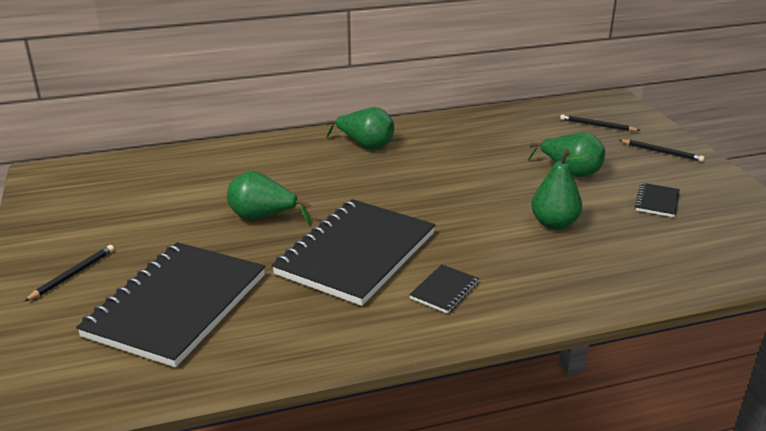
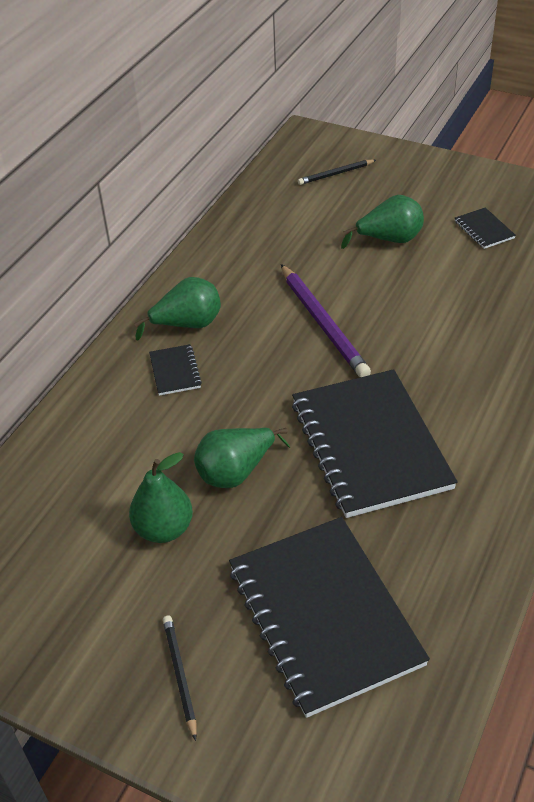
camera: 45 degrees left, 15 degrees up
black notebook [409,264,479,314] -> black notebook moved to [149,344,202,396]
green pear [531,150,589,230] -> green pear moved to [129,452,193,543]
black pencil [619,140,705,162] -> none
none -> purple pencil [281,264,371,377]

